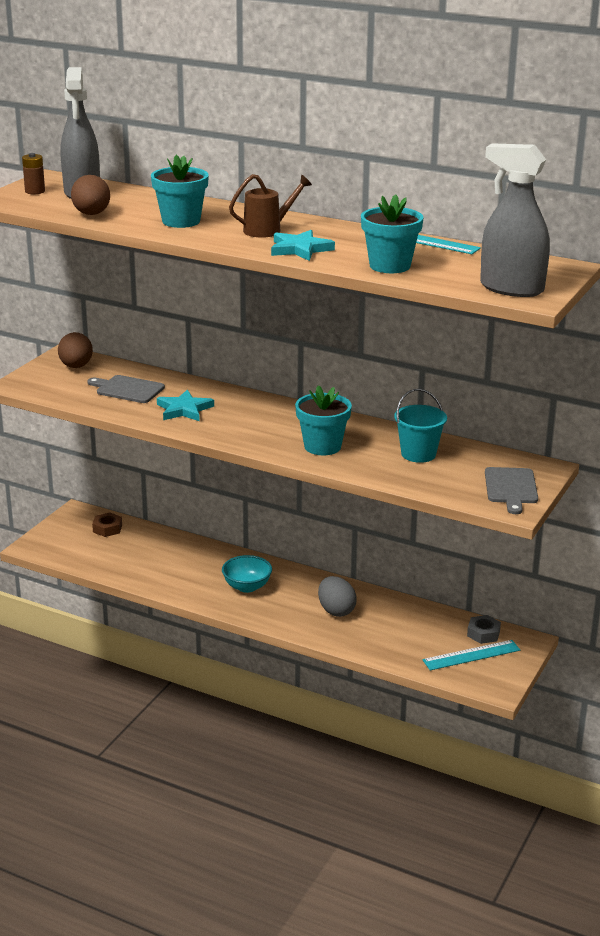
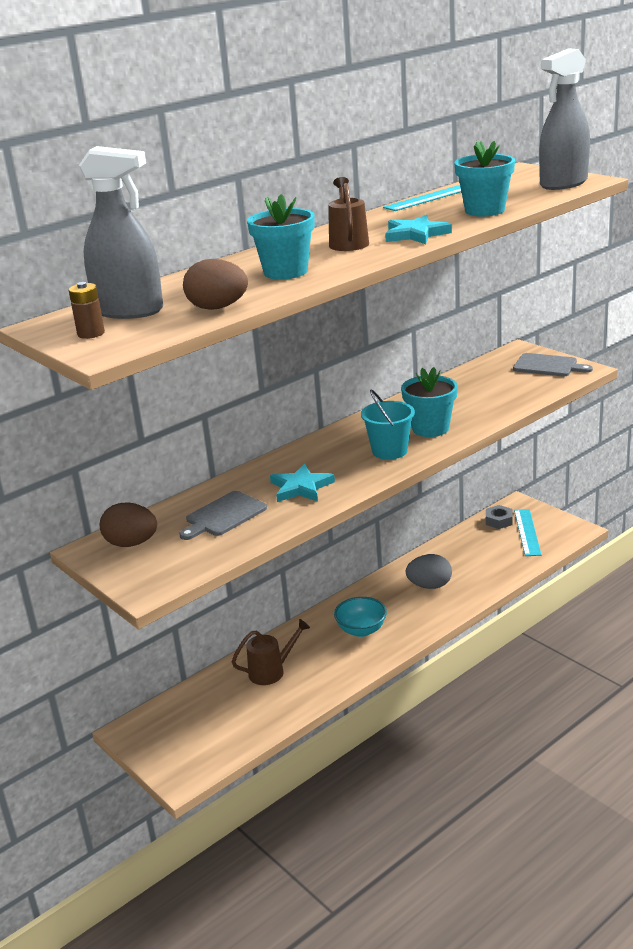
camera: 65 degrees left, 0 degrees up
brown nut [92,512,122,537] -> none
turquoise bucket [394,389,447,463] -> turquoise bucket moved to [361,389,415,460]
none -> brown watering can [232,619,310,685]

